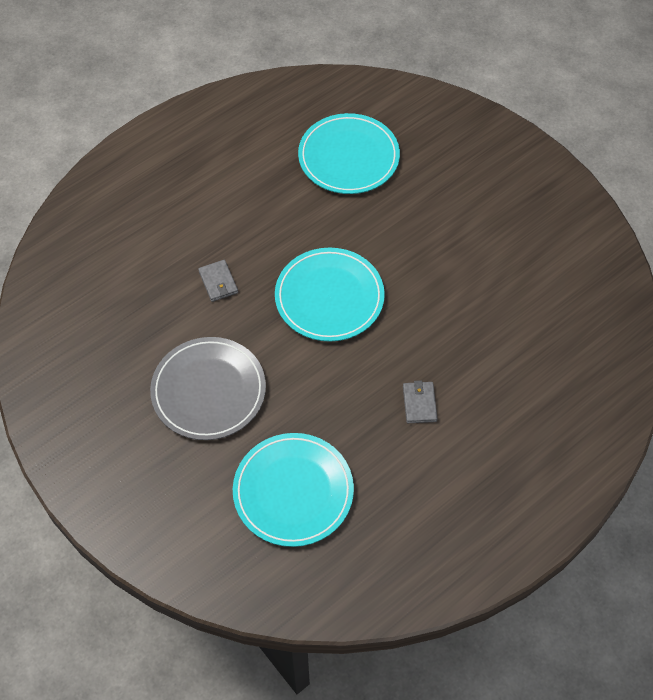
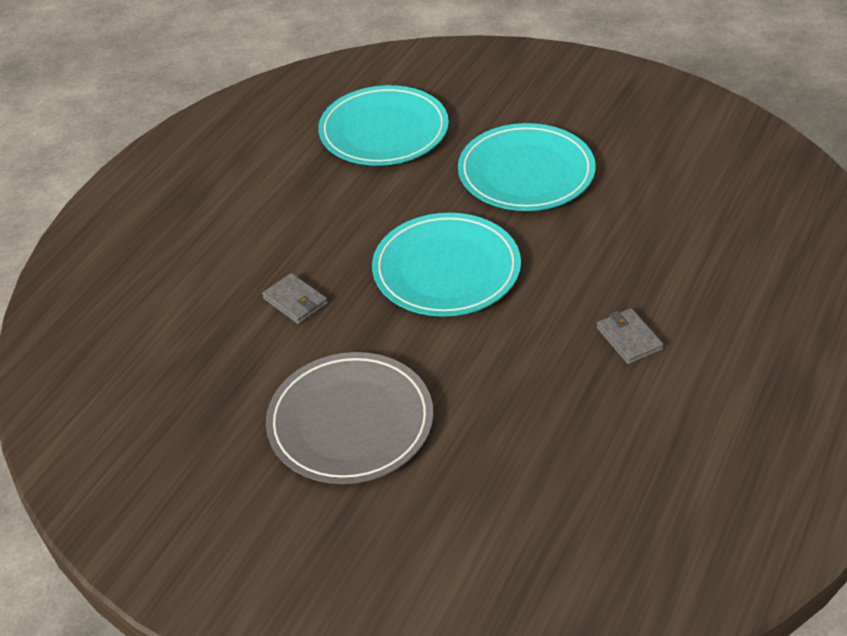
camera: 20 degrees left, 15 degrees down
turquoise plate [233,433,354,547] -> turquoise plate moved to [458,123,596,211]

